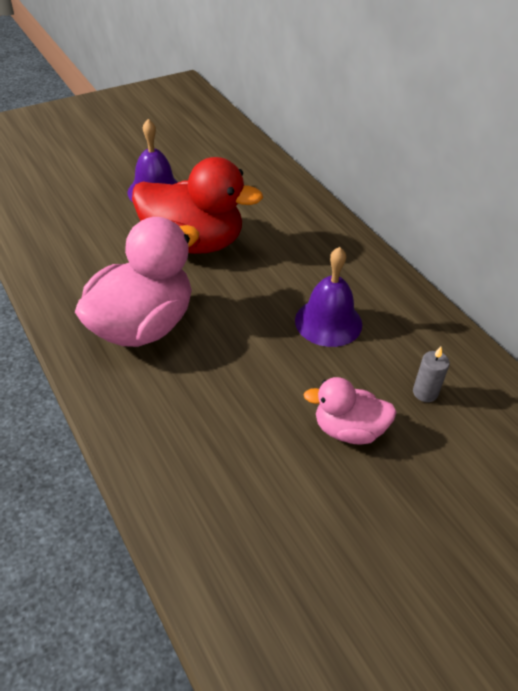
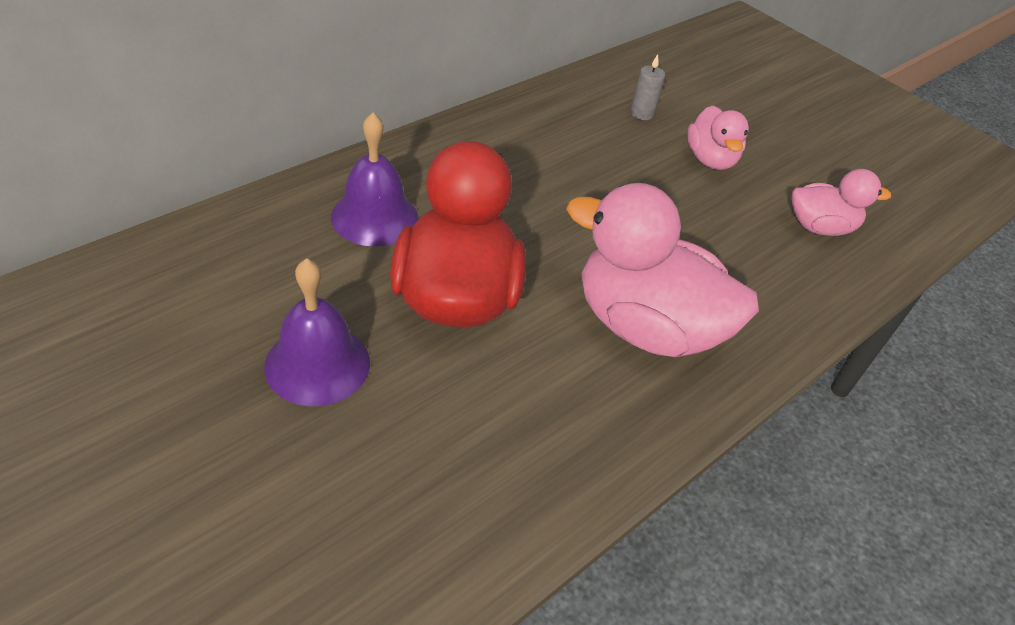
camera: 105 degrees left, 0 degrees up
purple bell [295,247,362,347] -> purple bell moved to [331,113,418,247]
none -> pink duck [791,169,891,236]

